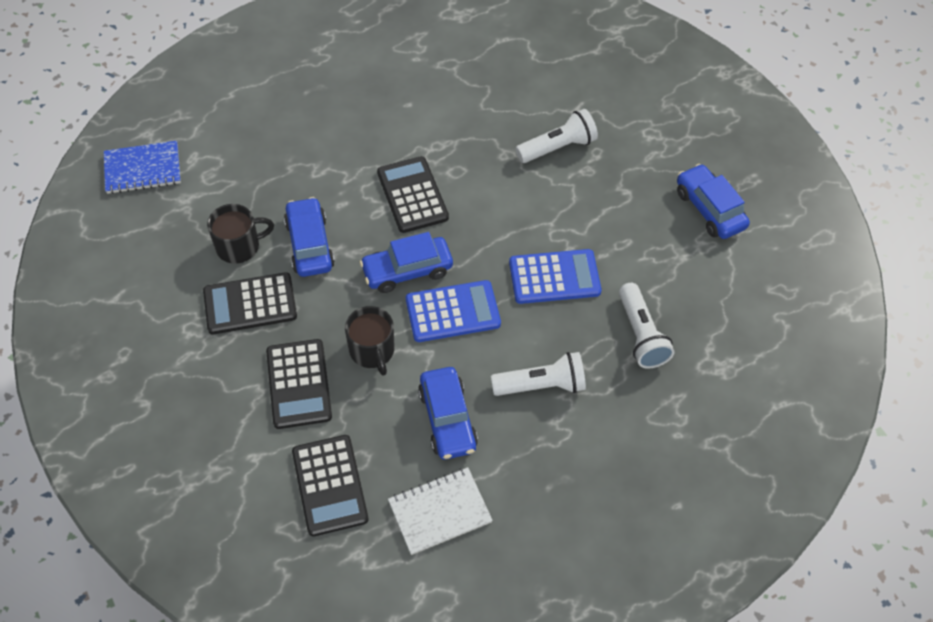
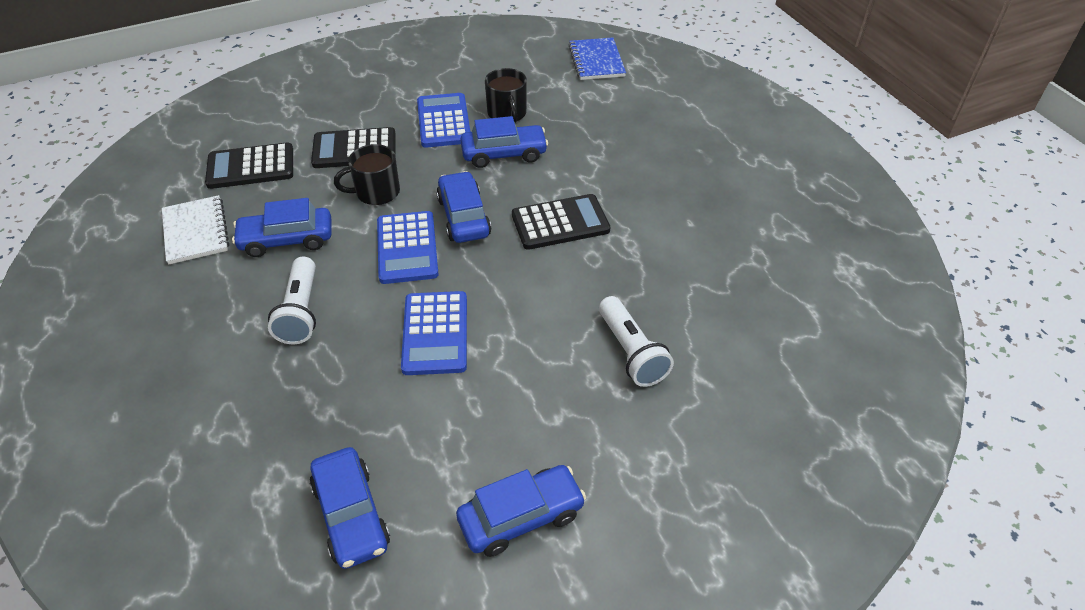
camera: 95 degrees right, 10 degrees down
black calculator [203,272,297,334] -> blue calculator [417,93,471,148]
white flashlight [619,283,674,368] -> none
none -> blue car [310,447,390,569]

